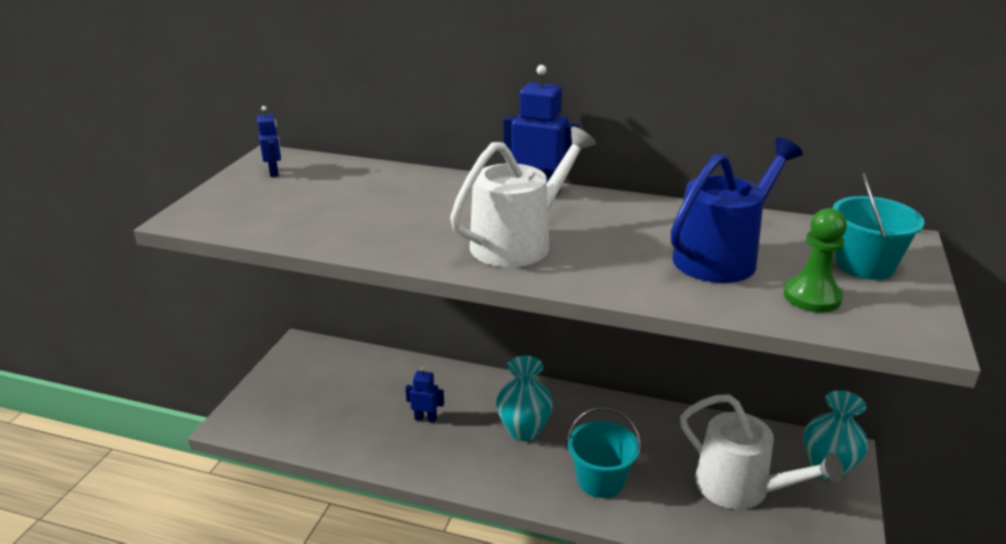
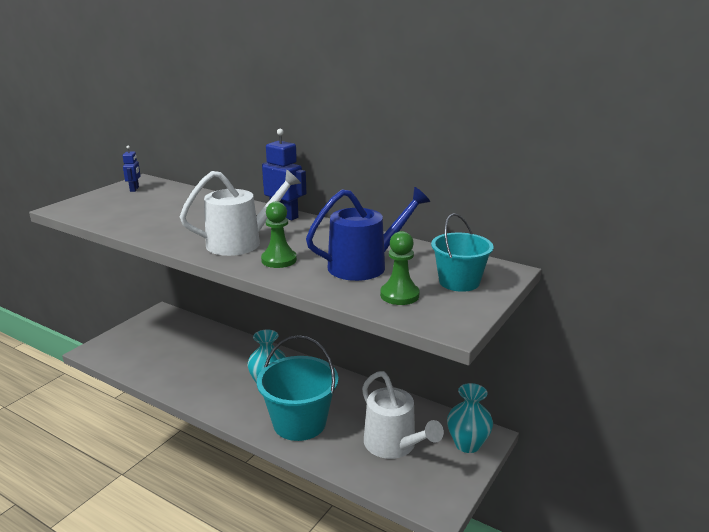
camera: 15 degrees right, 5 degrees down
blue robot [406,366,444,423] -> none
turquoise bucket [567,407,641,498] -> turquoise bucket [257,335,338,441], size x1.59
none -> green pawn [261,201,297,268]

